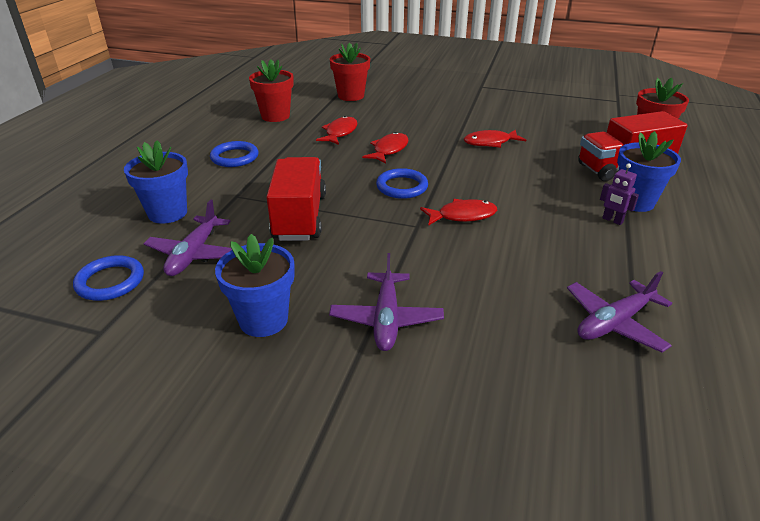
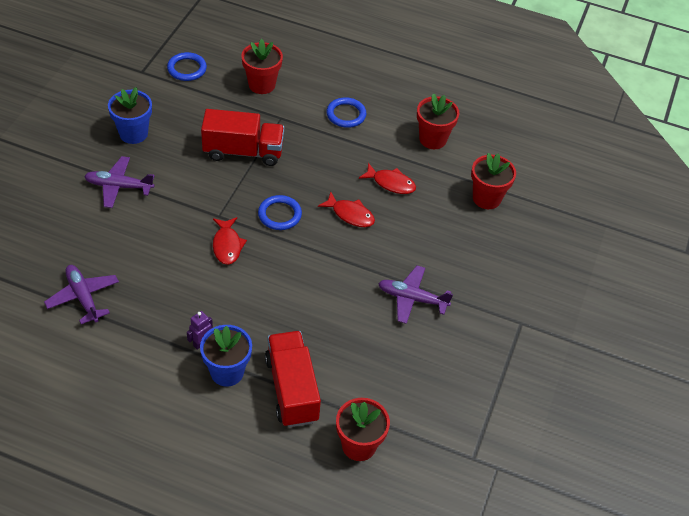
camera: 90 degrees right, 15 degrees up
blue flower pot [124,140,188,224] -> red flower pot [241,39,283,94]
purple plane [143,199,232,276] -> purple plane moved to [378,265,453,324]
red fish [464,130,526,148] -> none

